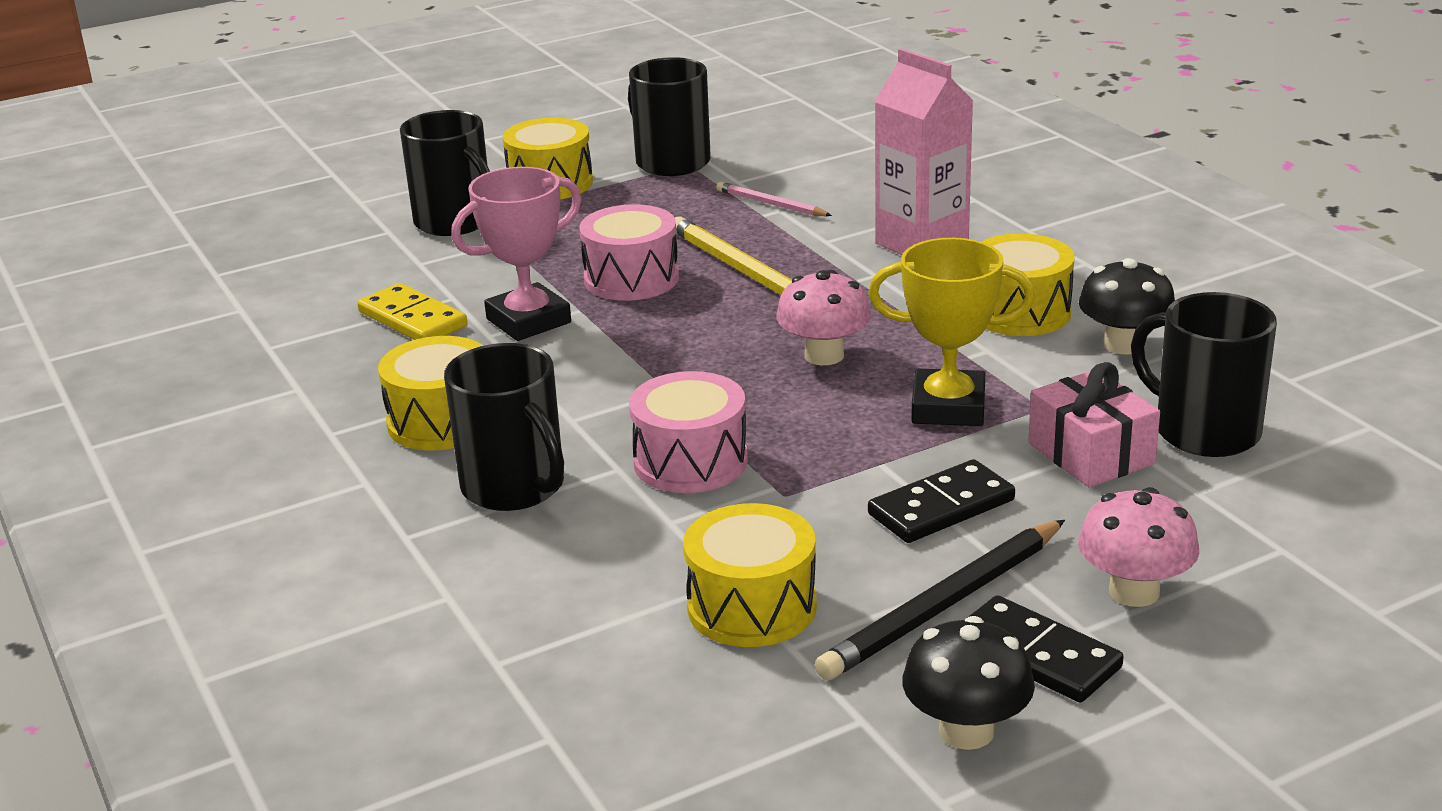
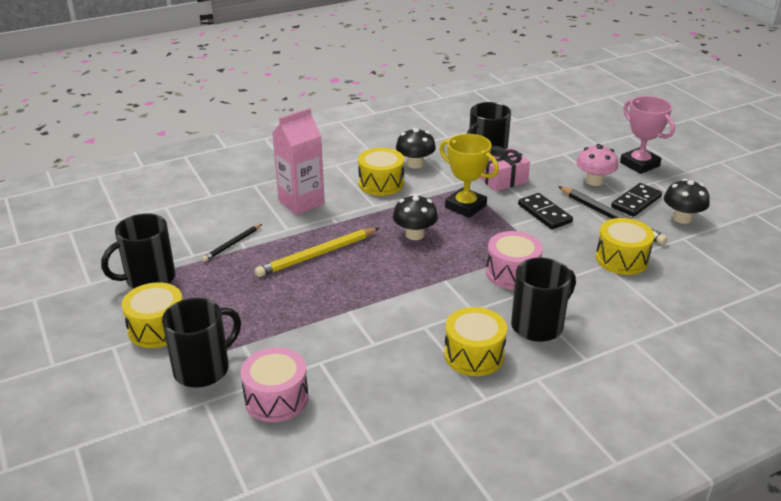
camera: 90 degrees left, 5 degrees up
yellow domino [357,283,467,340] -> none
pink trophy [451,167,582,341] -> pink trophy moved to [620,96,675,174]
pink drum [579,204,679,301] -> pink drum moved to [240,347,308,422]
pink pencil [716,182,832,216] -> black pencil [202,224,262,262]
pink mushroom [776,270,871,365] -> black mushroom [393,194,438,240]
yellow trophy [868,238,1035,426] -> yellow trophy turned 60 degrees counterclockwise [440,134,499,218]

